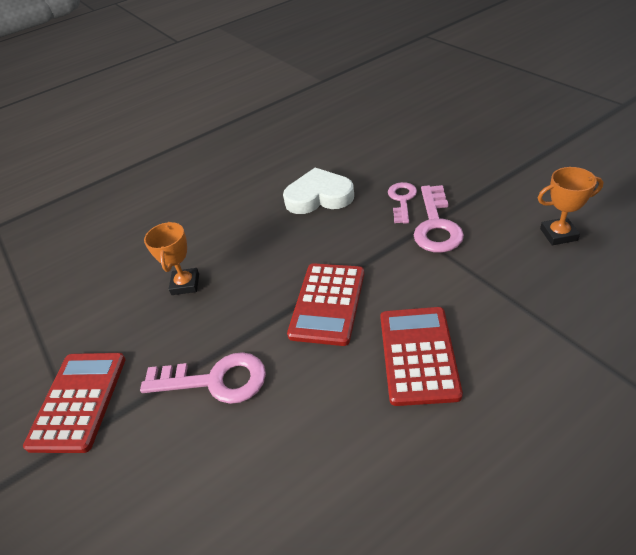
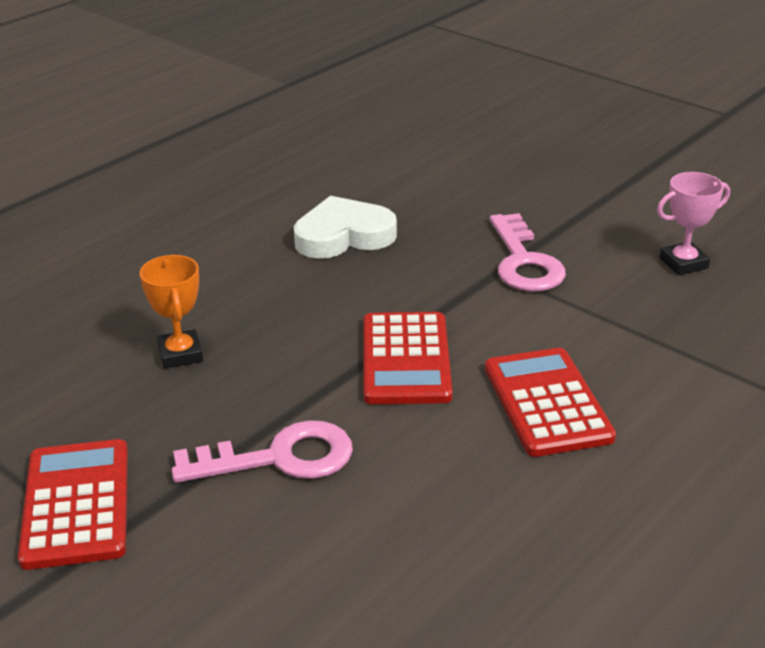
camera: 20 degrees left, 10 degrees down
pink key [388,182,417,224] -> none
orange trophy [538,167,603,245] -> pink trophy [657,172,730,275]

